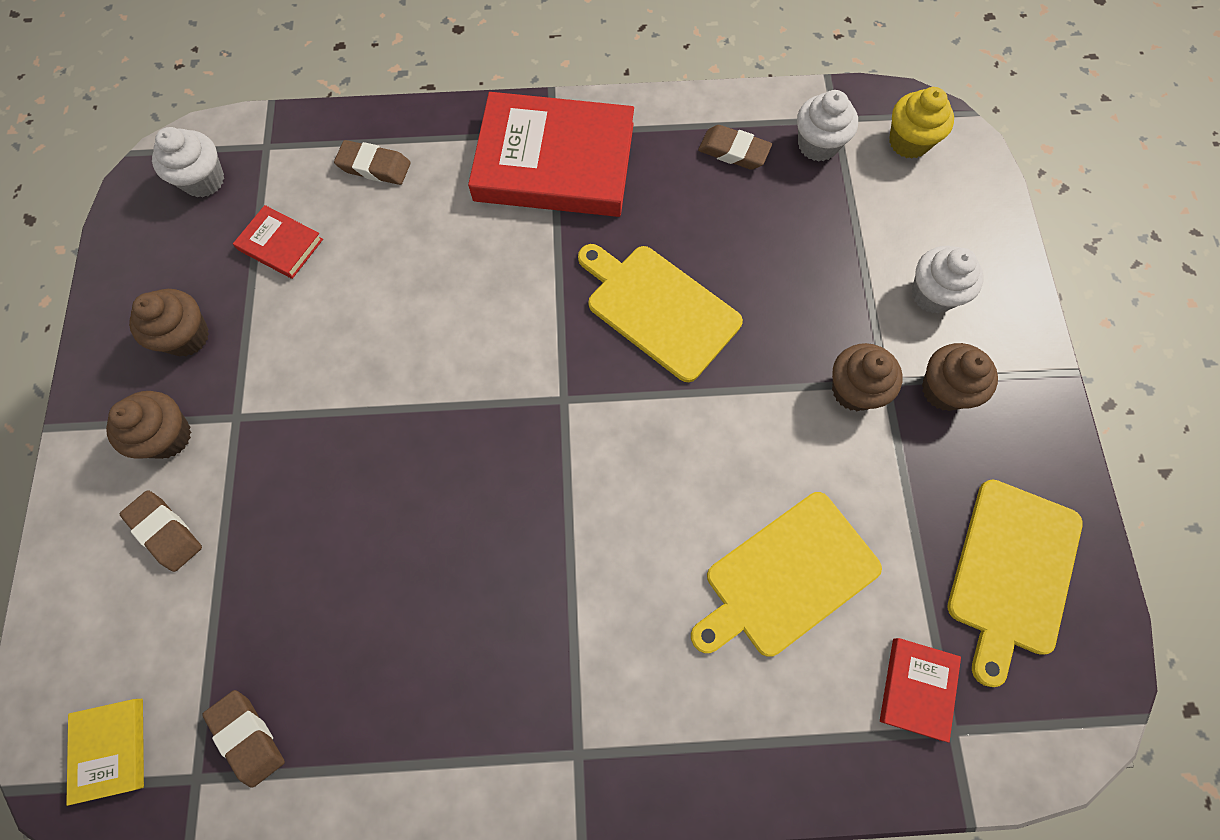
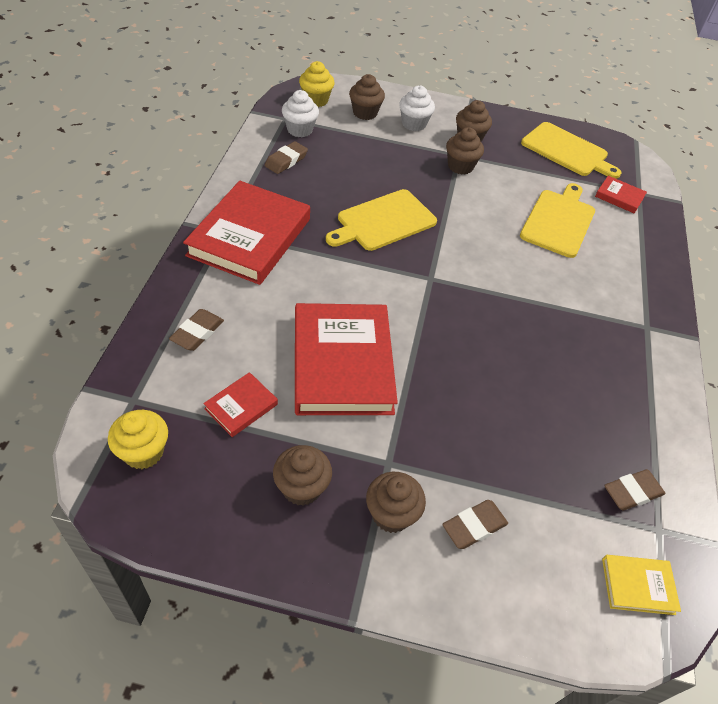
camera: 80 degrees left, 20 degrees down
white cupcake [152,127,224,197] -> yellow cupcake [108,410,168,469]
yellow cutting board [691,492,882,657] -> yellow cutting board turned 135 degrees counterclockwise [520,183,595,258]
none -> red book [295,303,398,415]
none -> brown cupcake [349,74,385,120]

